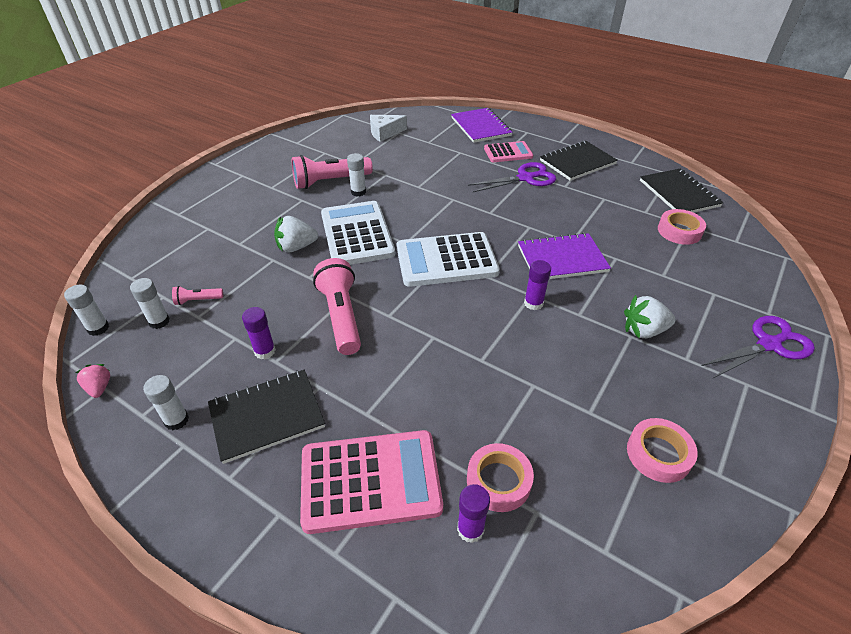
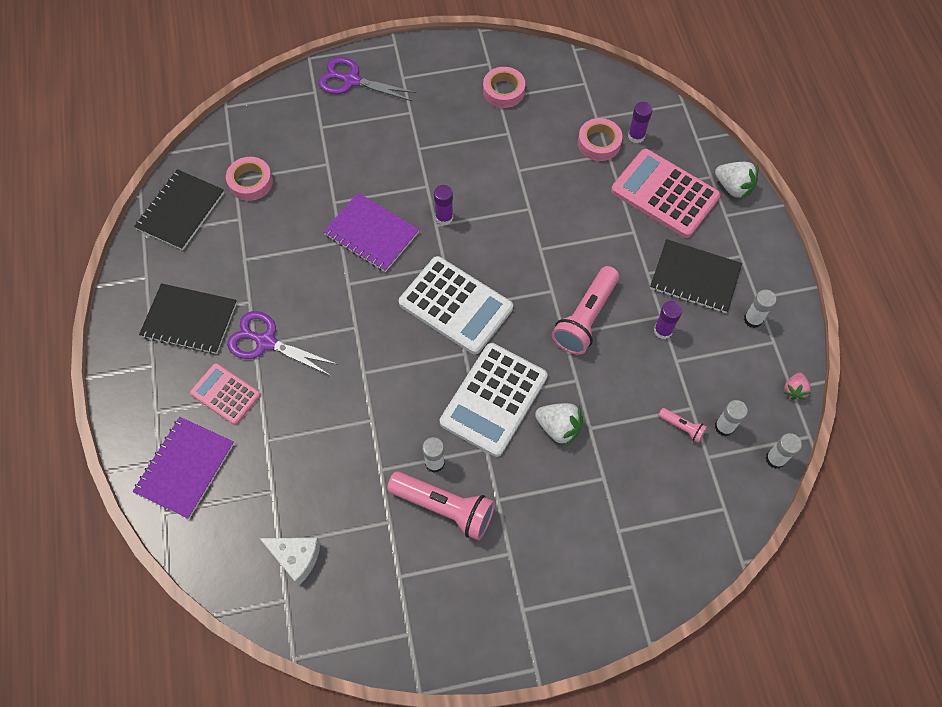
camera: 135 degrees left, 20 degrees up
white strawberry [624,295,675,338] -> white strawberry moved to [715,162,759,200]

